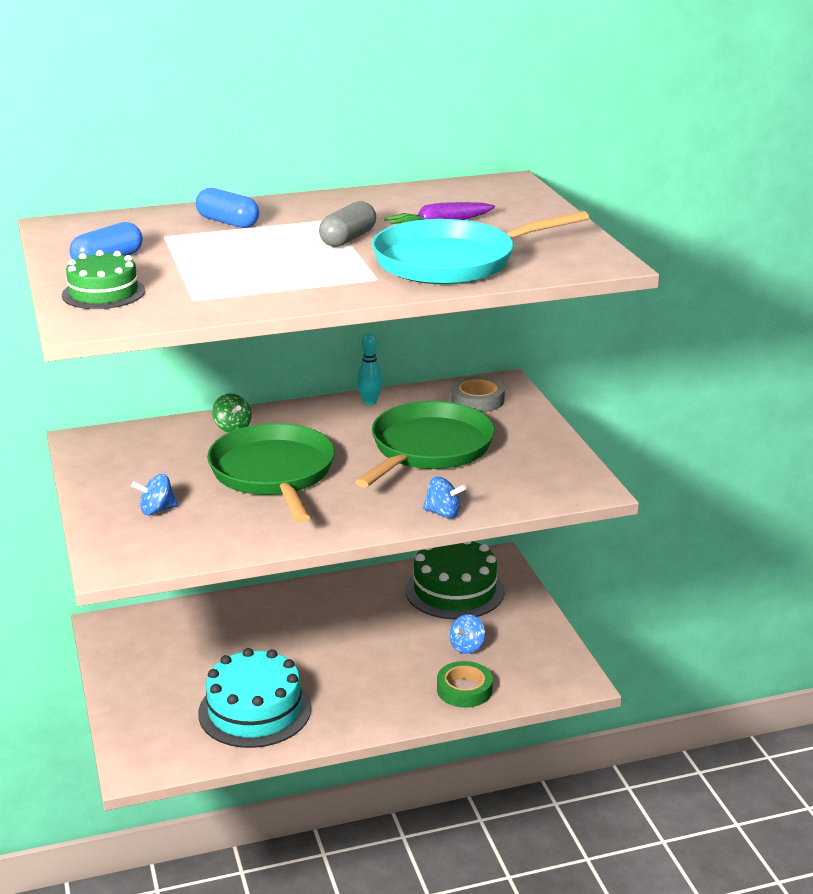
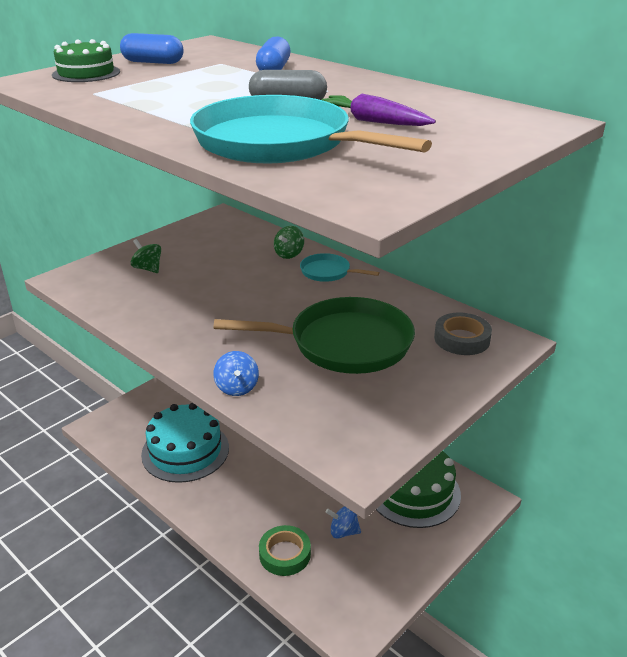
camera: 60 degrees right, 5 degrees up
blue spinning top [131,474,178,515] -> green spinning top [131,239,161,273]
green pan [207,423,335,522] -> none
turquoise bowling pin [357,333,383,405] -> none
none -> turquoise pan [300,253,380,282]

